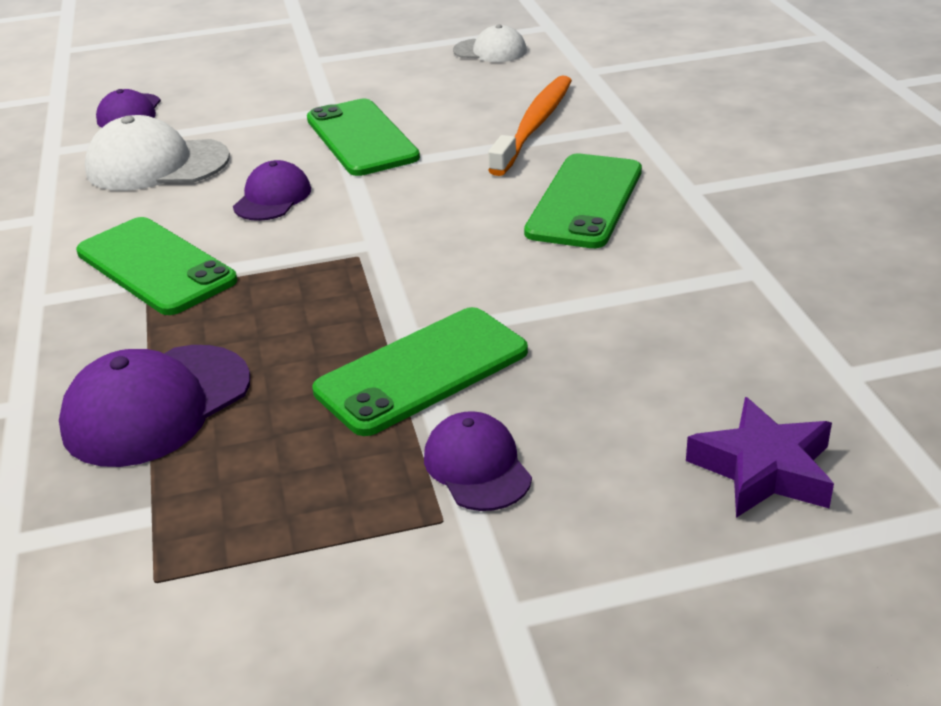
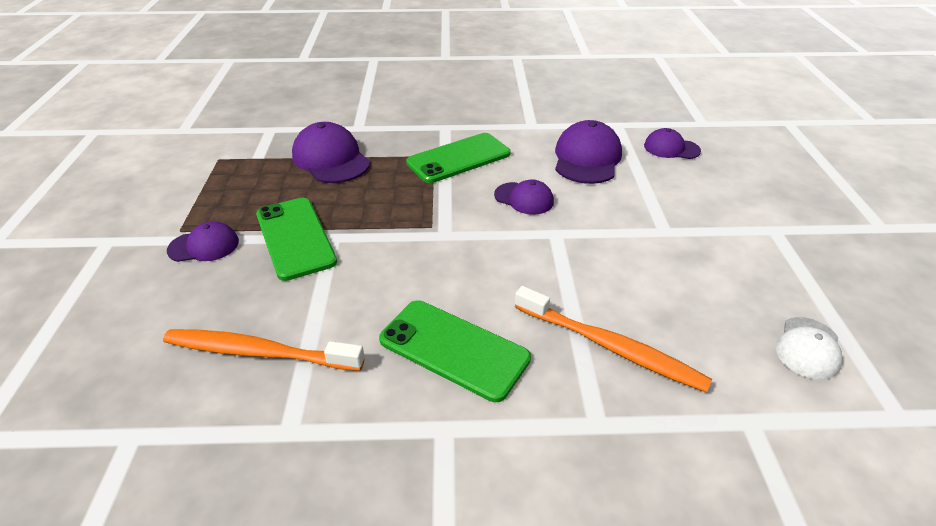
camera: 100 degrees right, 5 degrees up
white cap [85,115,230,191] -> purple cap [555,120,622,184]
green phone [307,99,420,176] -> none
purple star [686,397,834,518] -> none
none -> orange toothbrush [163,329,365,371]

